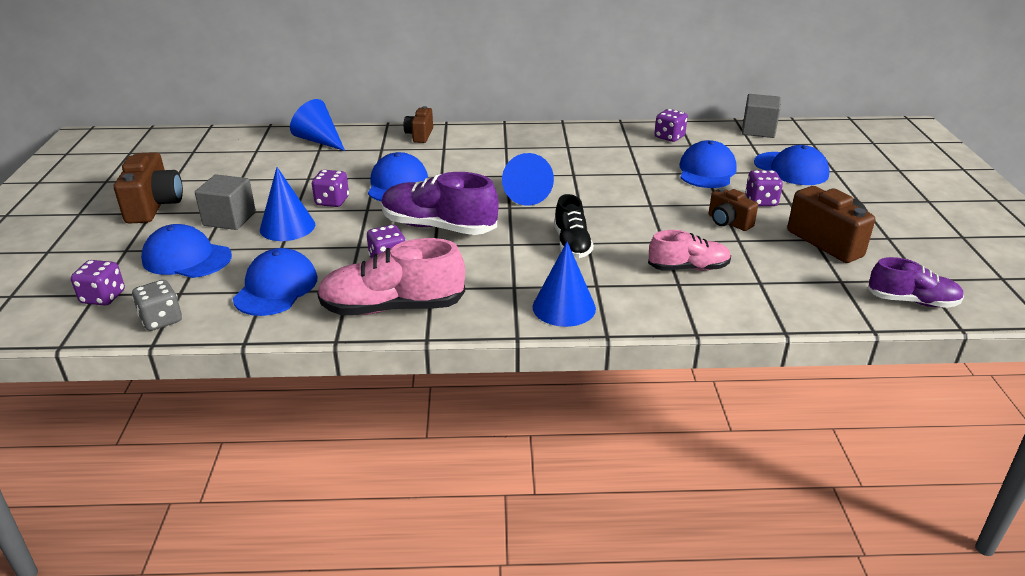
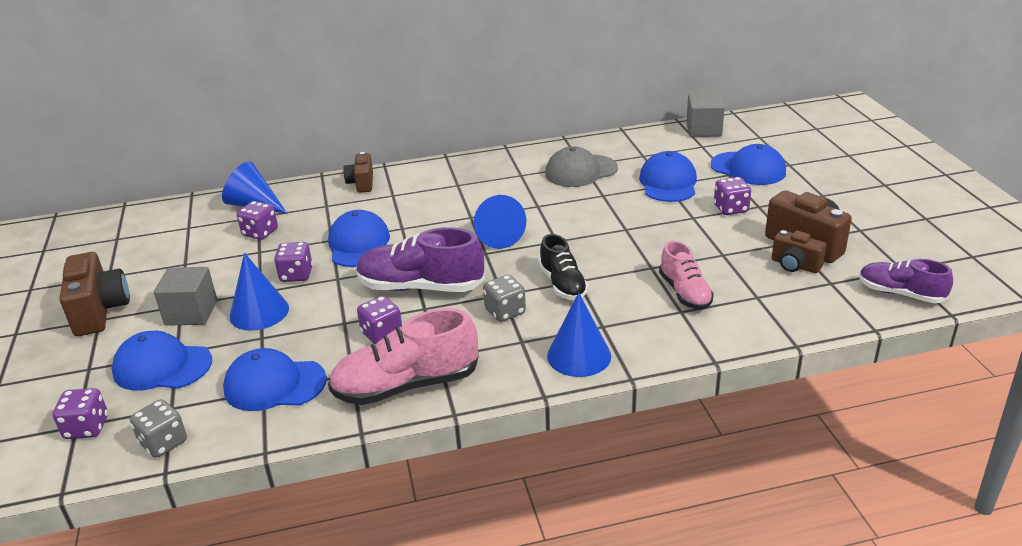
camera: 10 degrees left, 0 degrees up
blue cap [233,248,318,316] -> blue cap turned 90 degrees counterclockwise [223,348,327,411]
pink shoe [648,230,731,271] -> pink shoe turned 90 degrees clockwise [659,241,714,310]
purple dice [655,109,688,142] -> purple dice moved to [237,201,278,240]
brown camera [709,188,758,231] -> brown camera moved to [772,230,827,273]
purple shoe [867,257,964,308] -> purple shoe turned 150 degrees counterclockwise [859,259,953,303]
none -> grey dice [483,274,526,322]
none -> grey cap [545,146,618,187]

